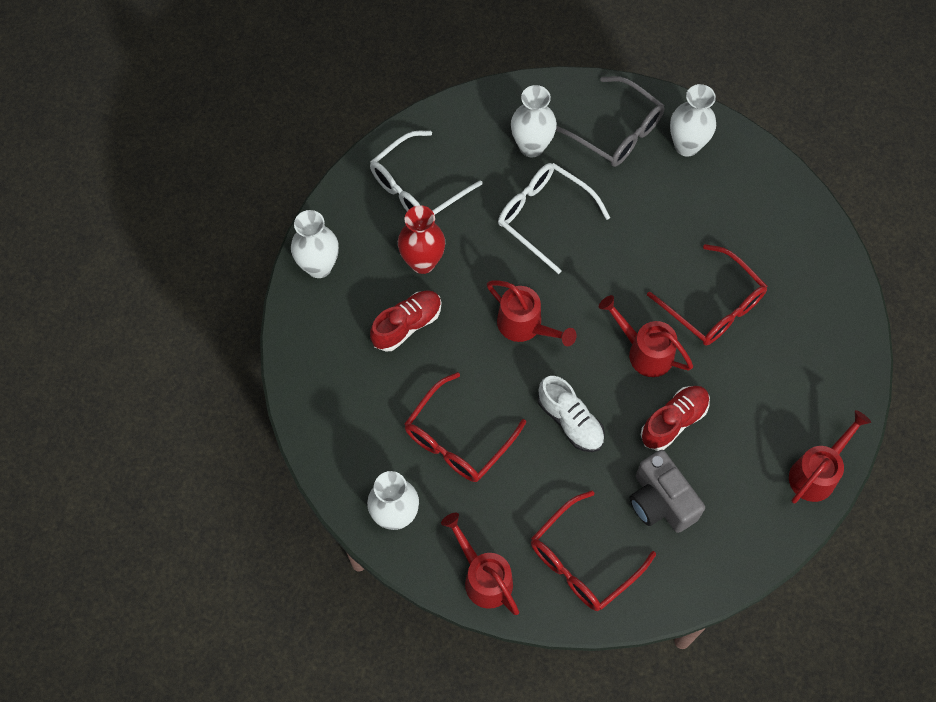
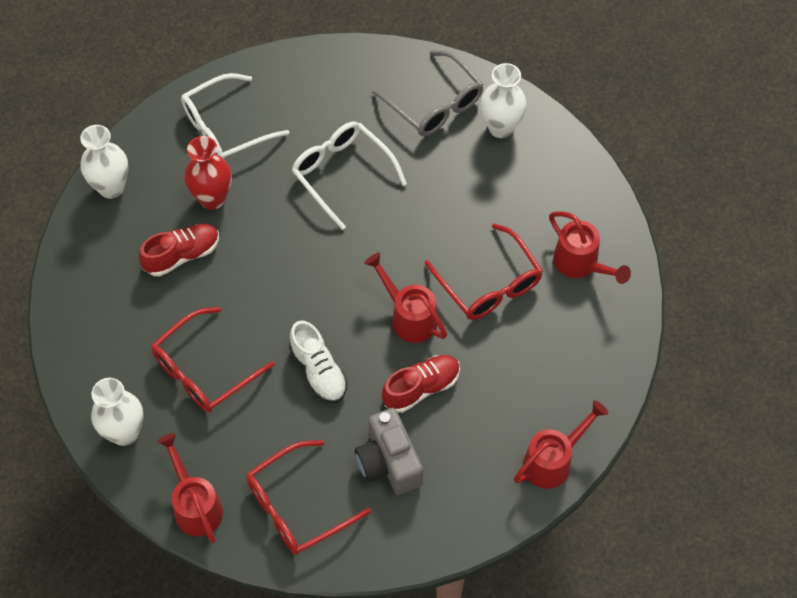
camera: 10 degrees right, 5 degrees down
red watering can [487,280,576,346] -> red watering can moved to [549,211,631,284]
white vase [511,85,557,157] -> none

